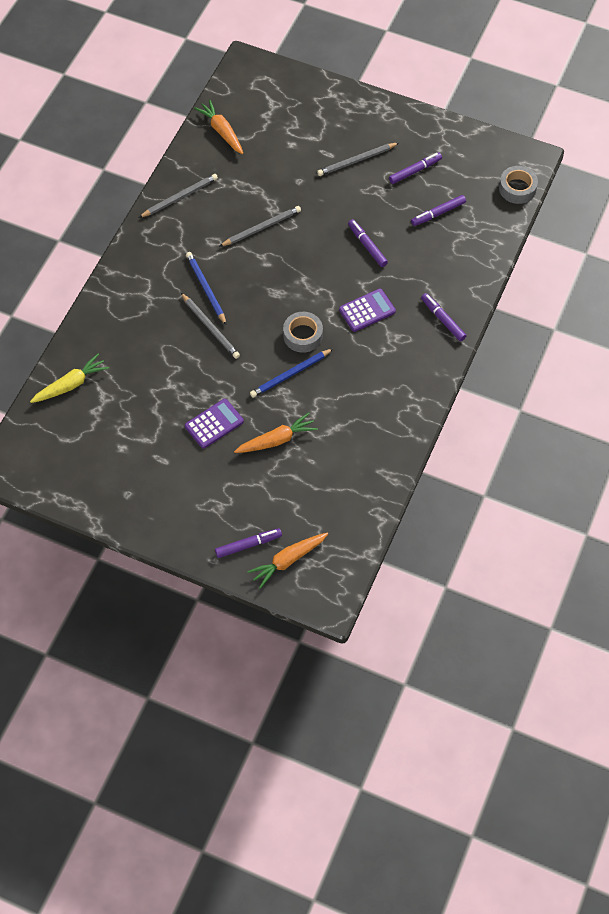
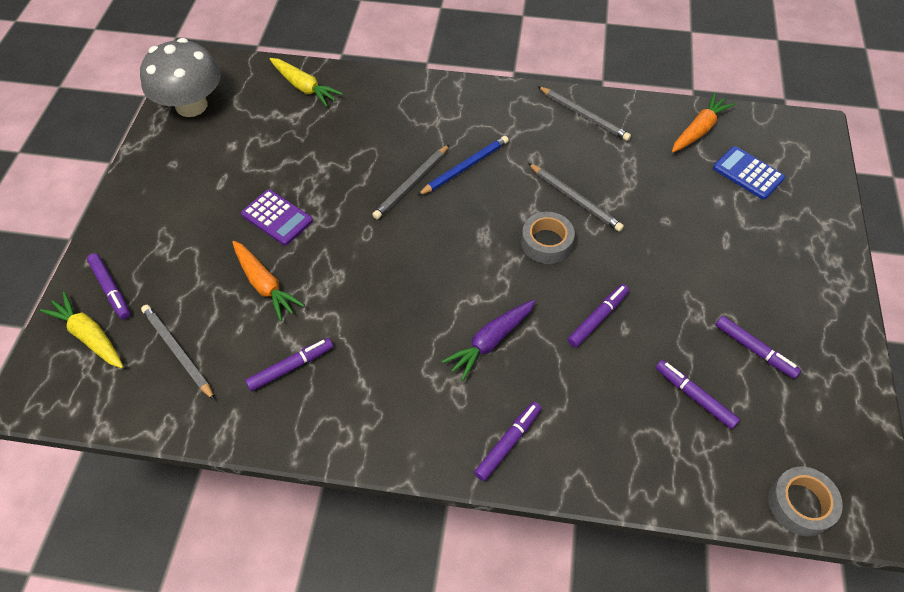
camera: 75 degrees right, 5 degrees down
orange carrot [247,533,328,589] -> yellow carrot [40,292,123,368]
blue pencil [250,348,334,398] -> none
grey tape [283,312,323,353] -> grey tape moved to [521,212,575,264]
grey pencil [317,143,399,176] -> grey pencil moved to [141,305,215,400]
purple calculator [339,289,396,332] -> purple carrot [442,300,536,381]
none -> grey mushroom [140,38,221,117]
none -> purple marker [245,338,333,391]
none -> blue calculator [713,146,785,200]

